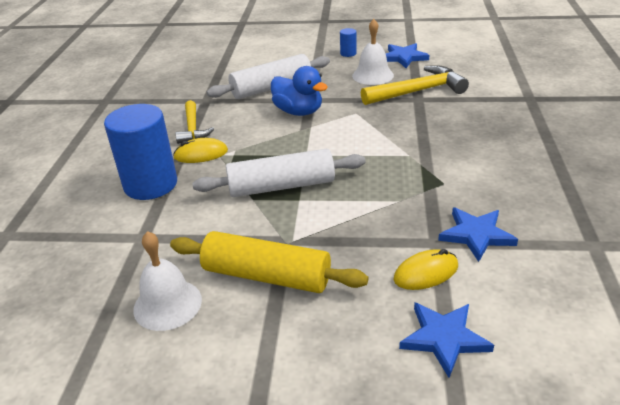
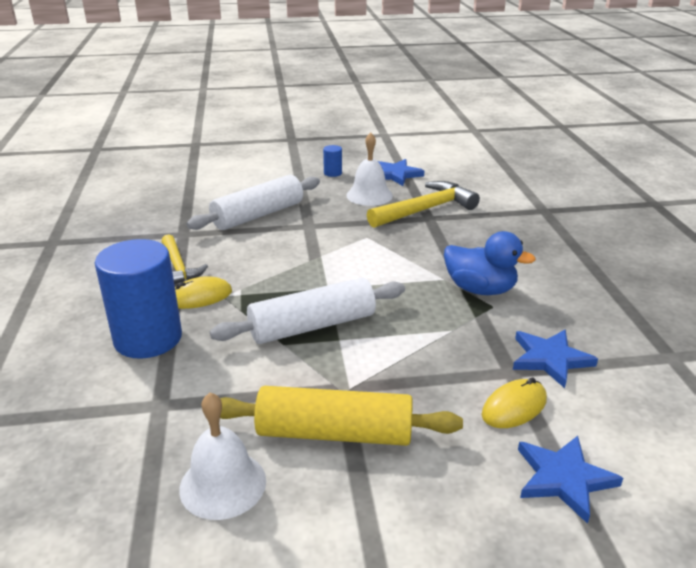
camera: 15 degrees left, 5 degrees down
blue duck [271,66,328,116] -> blue duck moved to [444,231,536,295]

